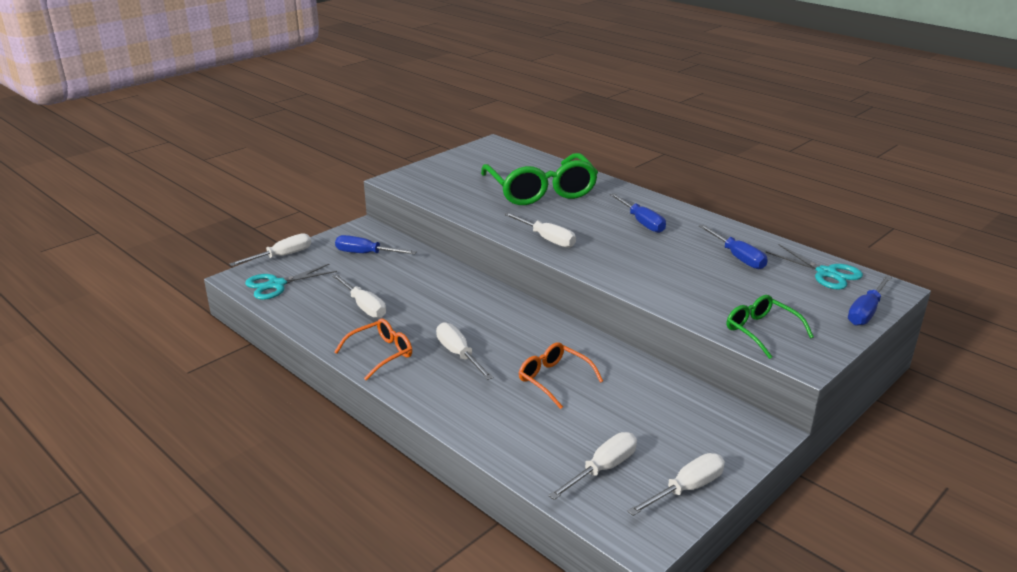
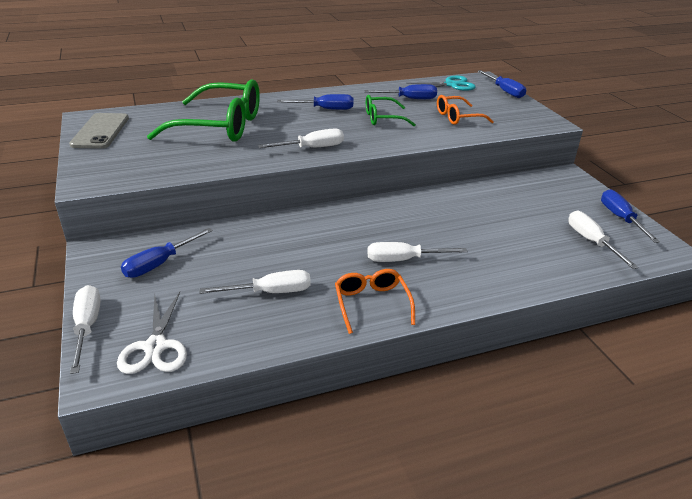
camera: 65 degrees left, 5 degrees up
turquoise scissors [245,264,337,300] -> white scissors [117,292,187,374]
orange glasses [519,342,603,409] -> orange glasses moved to [437,95,494,125]
white screwdriver [627,453,725,516] -> blue screwdriver [601,189,660,243]
green glasses [727,295,814,359] -> green glasses moved to [366,95,416,127]
none -> grey phone [69,113,129,149]

